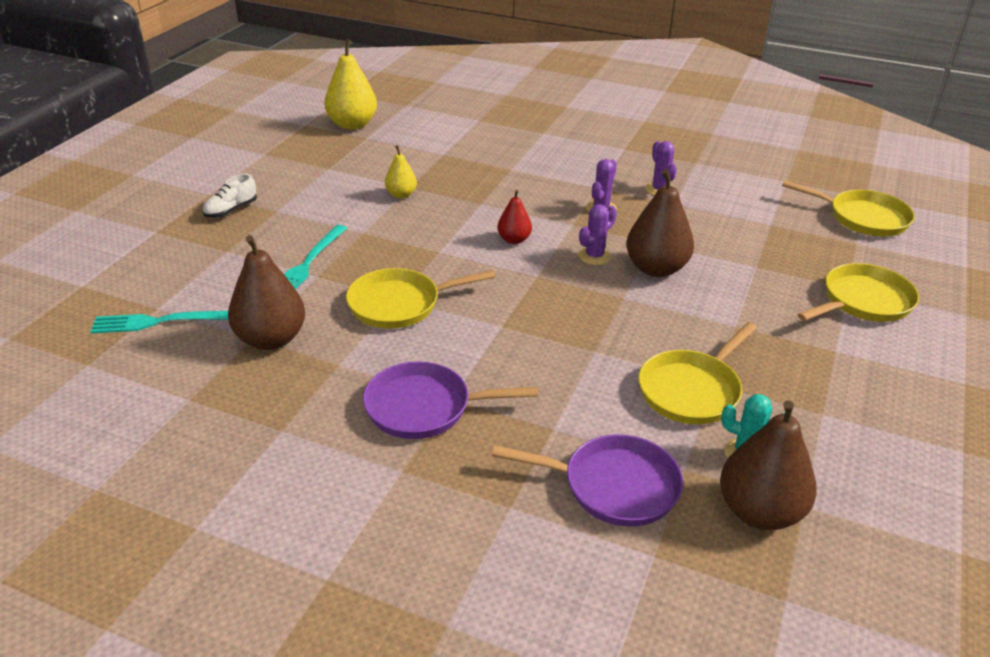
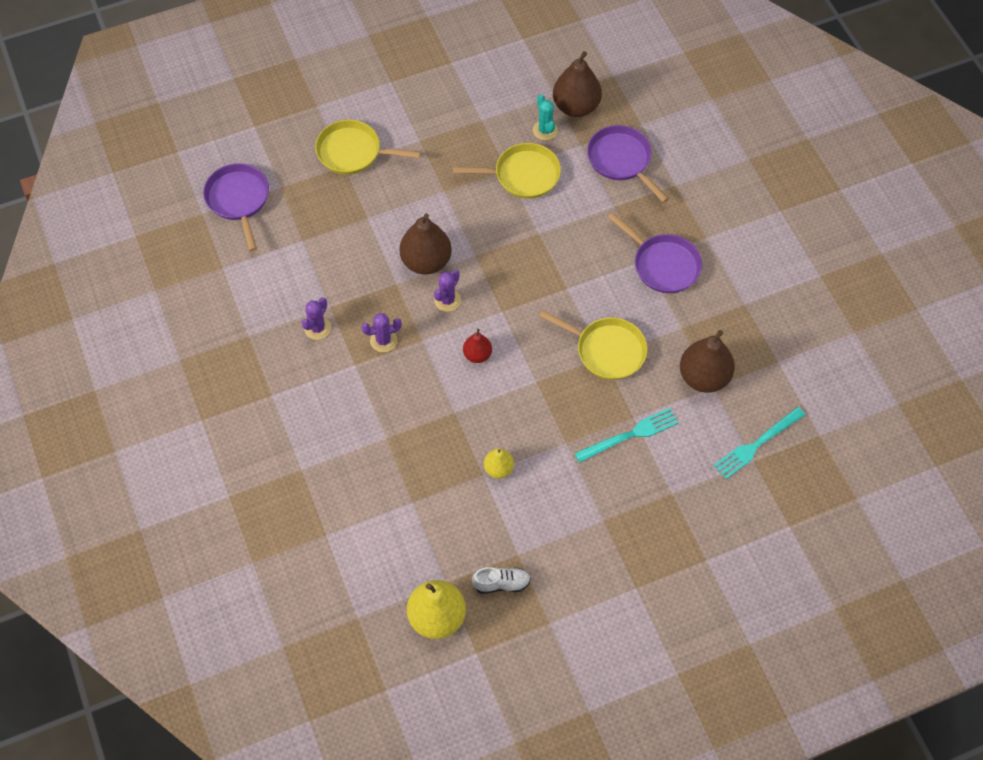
camera: 135 degrees left, 25 degrees up
turquoise fork [90,311,228,334] -> turquoise fork turned 105 degrees clockwise [714,407,805,479]
white shoe [202,174,257,218] -> white shoe moved to [472,567,531,594]
purple cactus [578,204,617,265] -> purple cactus turned 60 degrees counterclockwise [434,270,461,312]
yellow pan [782,180,915,237] -> purple pan [203,163,269,251]

